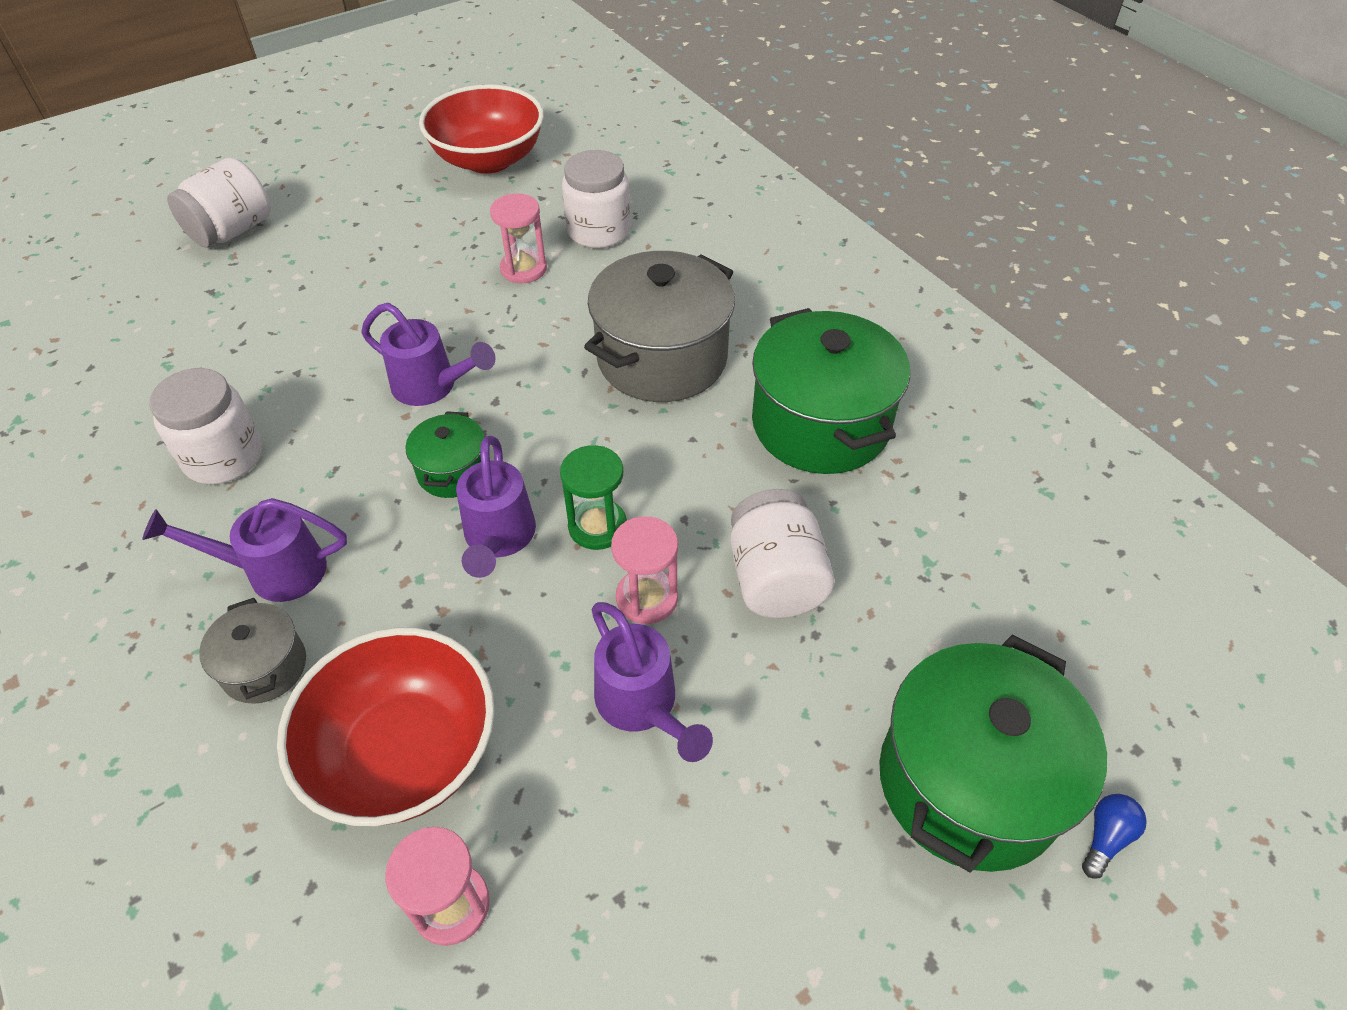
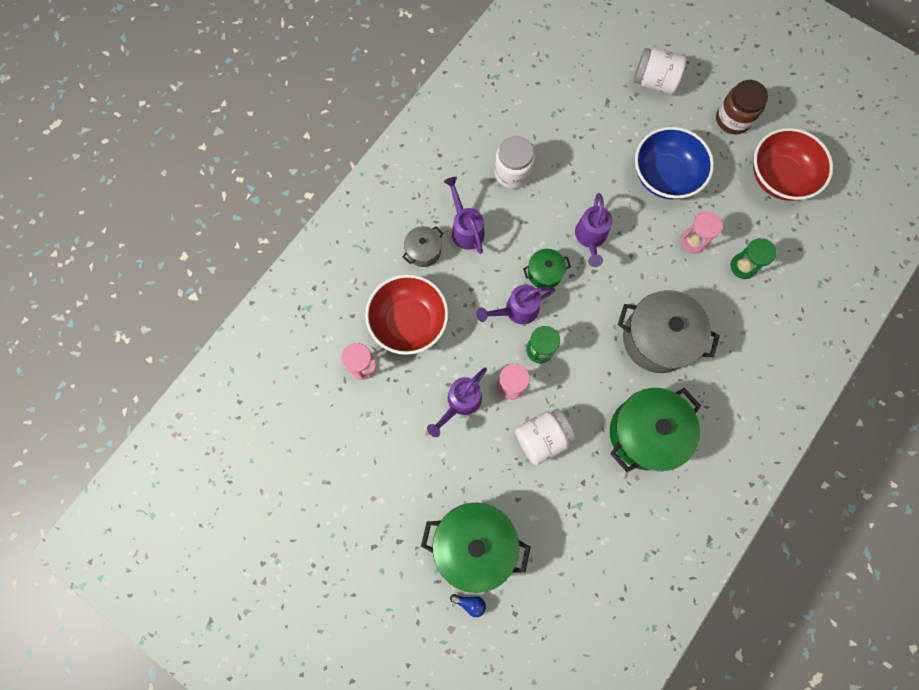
camera: 70 degrees right, 25 degrees up
white jar [562,150,631,248] -> green hourglass [731,238,776,279]
none -> blue bowl [635,127,714,199]
none -> brown jar [716,80,768,135]

